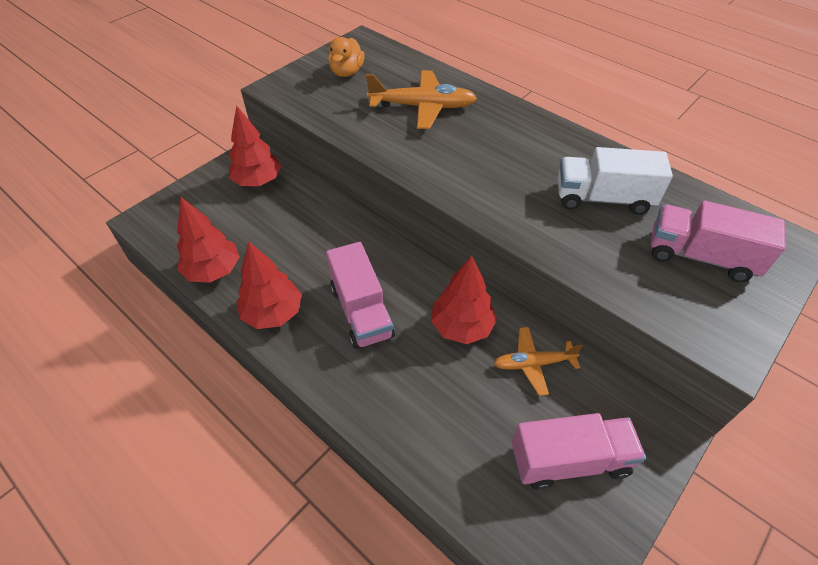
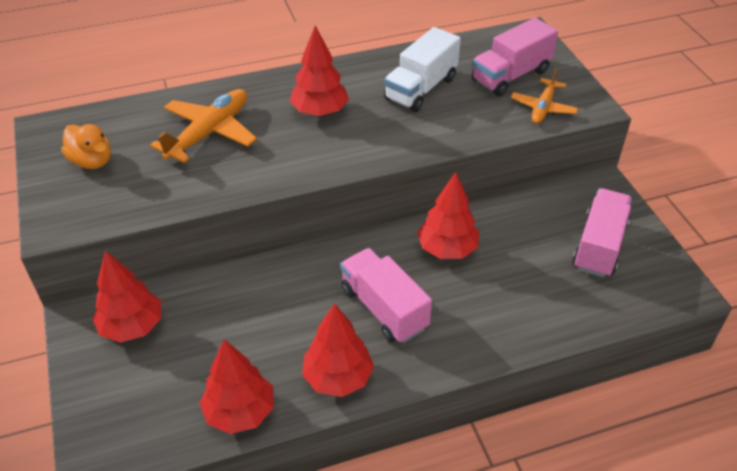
camera: 60 degrees left, 5 degrees down
pink truck [326,242,395,349] -> pink truck turned 135 degrees counterclockwise [340,248,432,343]
orange plane [494,327,583,396] -> orange plane moved to [511,68,578,124]
none -> red tree [290,25,349,116]

